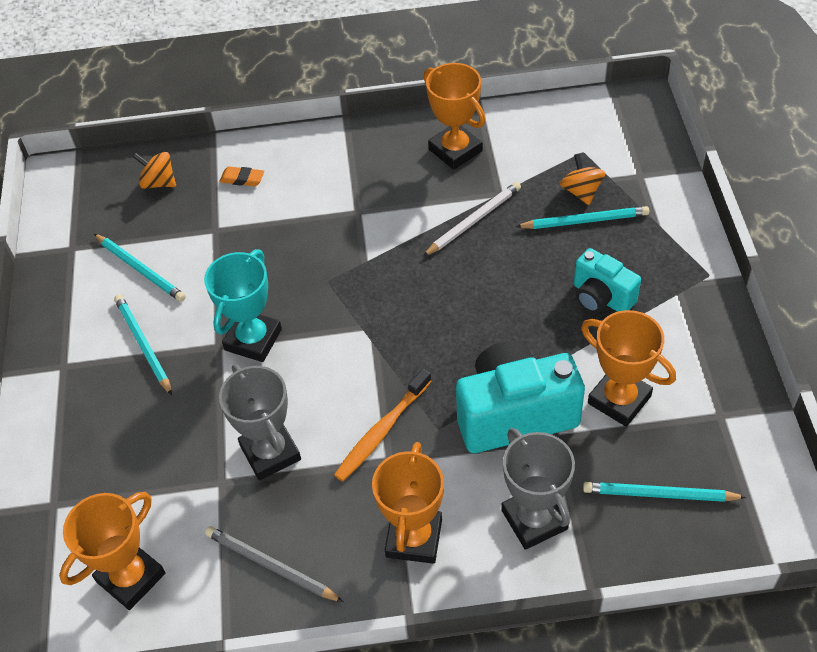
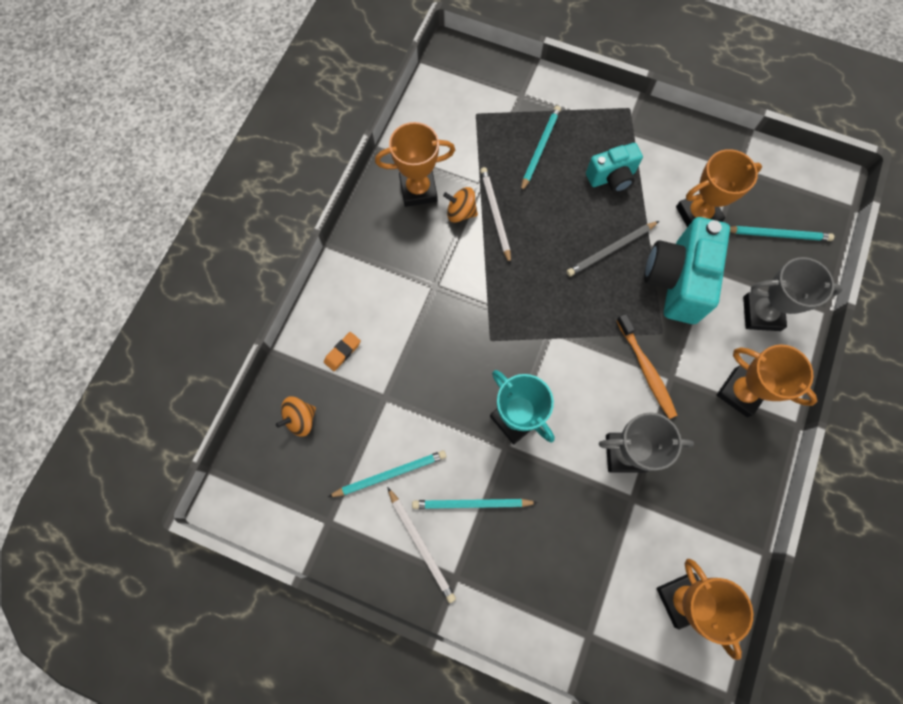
camera: 65 degrees left, 20 degrees up
grey pencil [205,526,344,602] -> grey pencil moved to [567,221,659,276]
orange spinning top [560,154,605,205] -> orange spinning top moved to [443,187,478,223]
turquoise pencil [583,482,747,502] -> turquoise pencil turned 120 degrees counterclockwise [730,226,834,241]
none -> white pencil [387,487,456,603]

